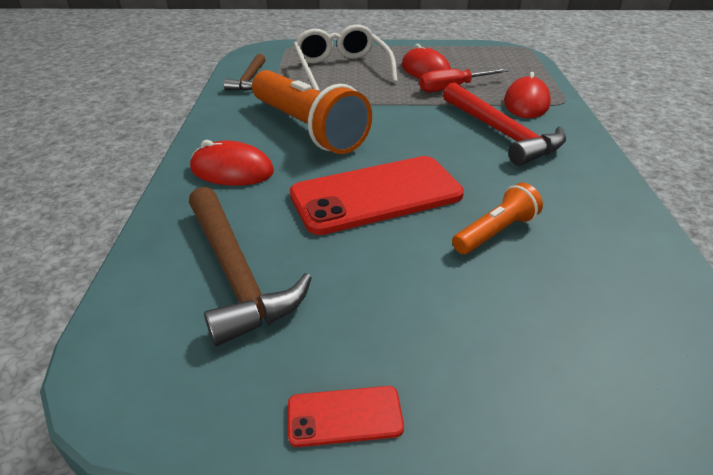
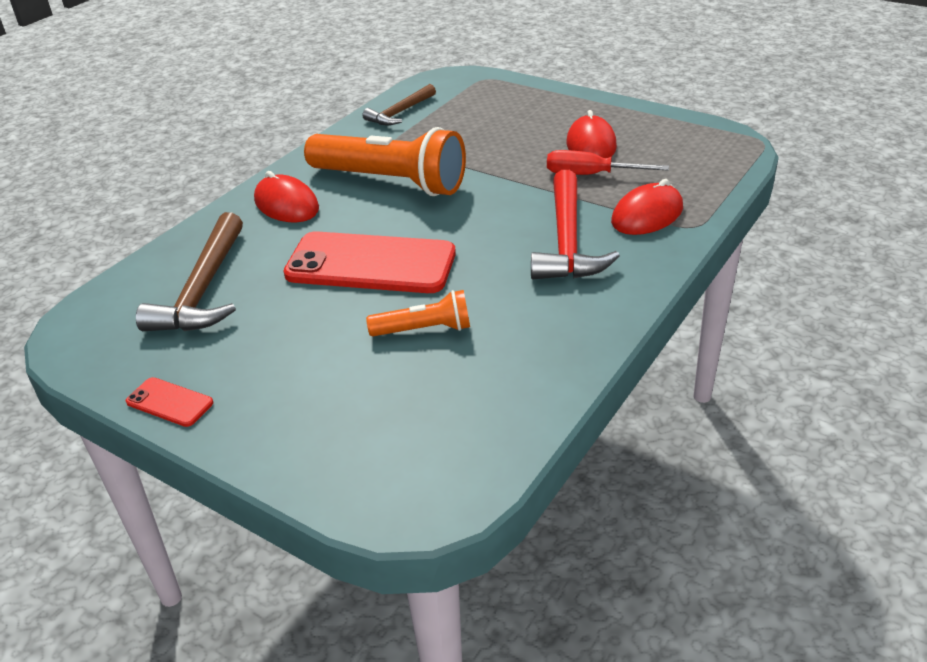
camera: 35 degrees right, 0 degrees up
orange flashlight [252,70,372,154] -> orange flashlight turned 60 degrees counterclockwise [304,127,466,196]
white glasses [293,25,398,91] -> none

